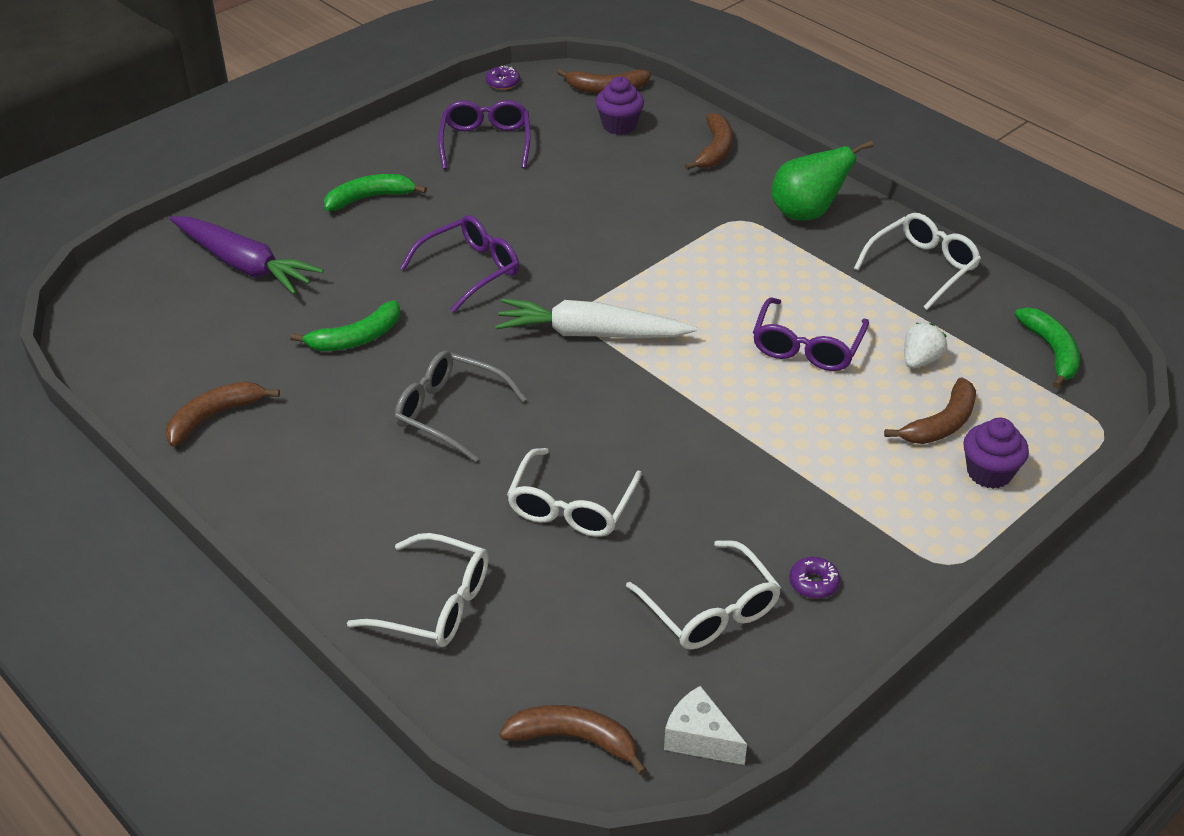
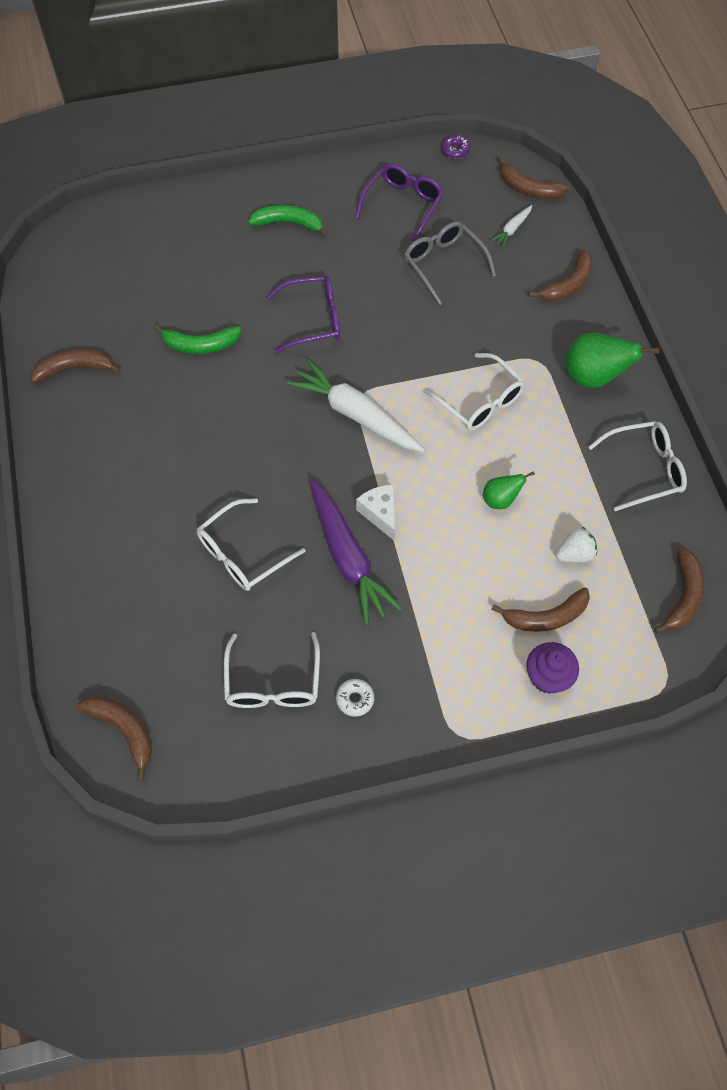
camera: 30 degrees right, 20 degrees up
purple carrot [170,216,324,294] -> purple carrot moved to [310,480,402,625]
white glasses [347,533,489,647] -> white glasses moved to [423,353,525,430]
grey glasses [395,351,526,462] -> grey glasses moved to [404,221,496,305]
purple cupcake [595,77,644,135] -> white carrot [491,205,532,247]
white cheese [664,686,747,765] -> white cheese moved to [356,484,395,540]
purple glasses [753,298,869,371] -> green pear [483,471,535,509]
purple donut [789,557,840,599] -> white donut [336,679,374,717]
green banana [1015,307,1080,389] -> brown banana [654,548,705,634]

